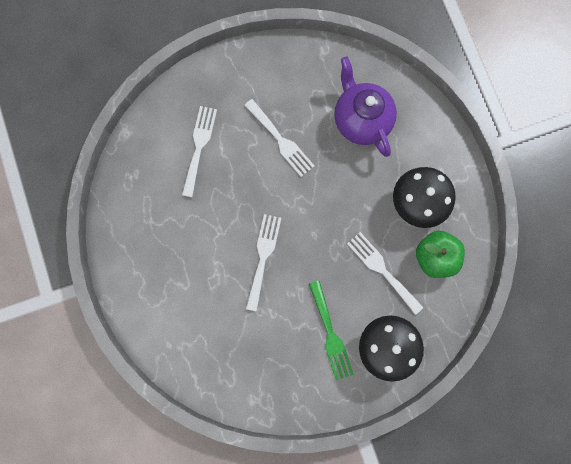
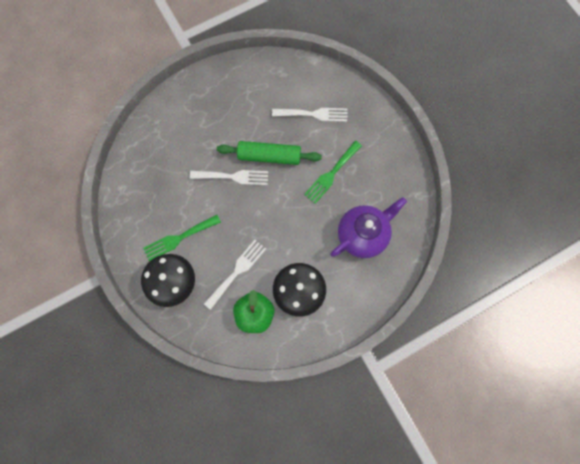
camera: 80 degrees right, 5 degrees down
white fork [244,99,315,177] -> green fork [304,141,362,204]
none -> green rolling pin [217,141,322,165]

